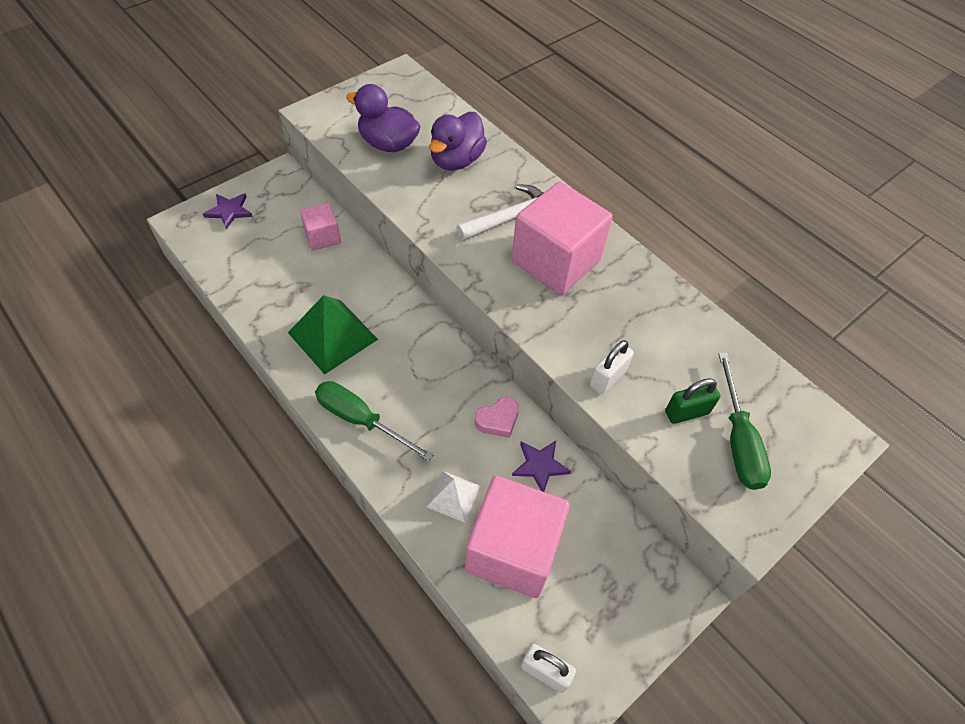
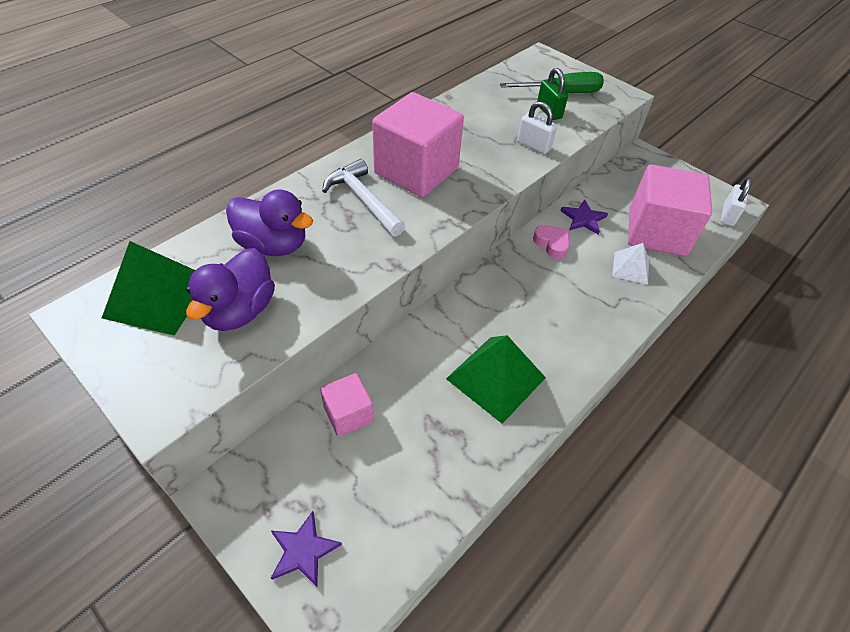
camera: 95 degrees left, 5 degrees down
green screwdriver [315,381,433,461] -> none
none -> green pyramid [102,241,195,336]

